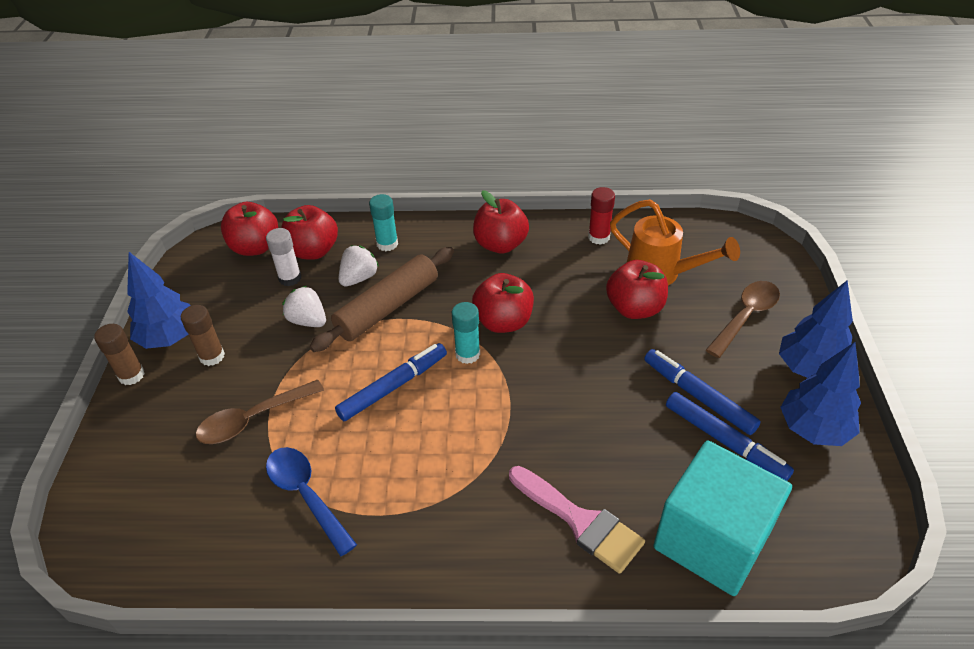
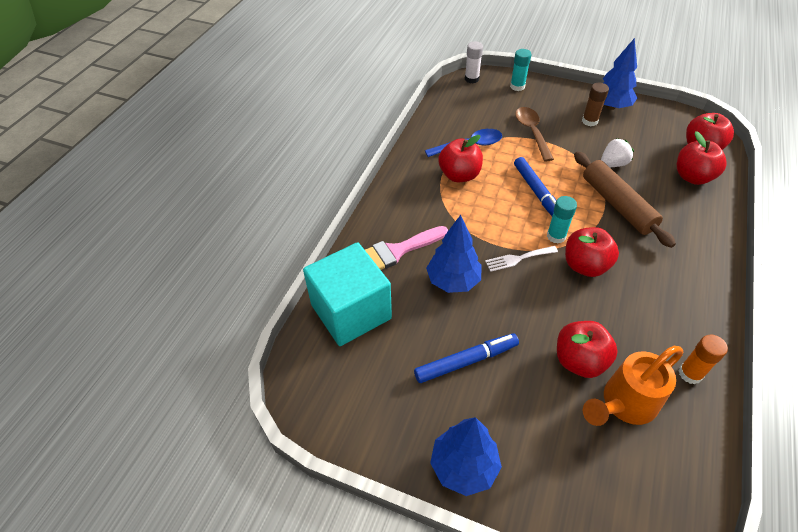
camera: 110 degrees right, 5 degrees up
brown glue stick [94,324,145,385] -> none
white glue stick [266,228,301,286] -> white glue stick moved to [465,42,483,83]
white strawberry [339,245,379,286] -> none
turquoise glue stick [369,194,398,251] -> turquoise glue stick moved to [510,49,532,91]
red apple [473,190,529,254] -> red apple moved to [438,135,483,182]
red glue stick [588,187,615,245] -> orange glue stick [678,335,728,384]
blue marker [666,392,794,481] -> none
brown spoon [706,281,780,358] -> none
blue tree [780,342,861,446] -> blue tree moved to [426,215,482,293]
none -> white fork [485,246,558,272]

